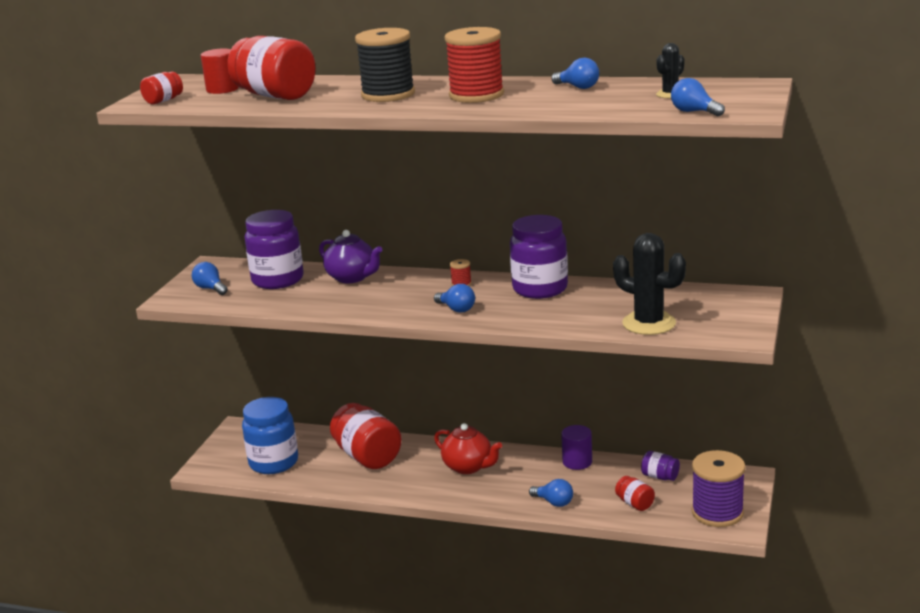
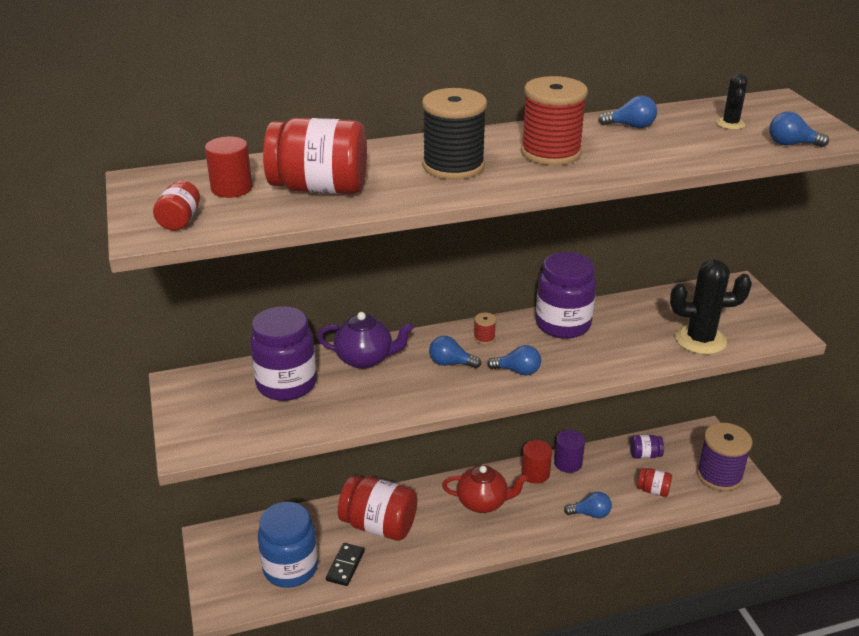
camera: 35 degrees left, 10 degrees up
blue light bulb [192,262,228,295] -> blue light bulb moved to [429,336,481,368]
none -> black domino [326,543,365,586]
none -> red cylinder [521,440,552,484]

